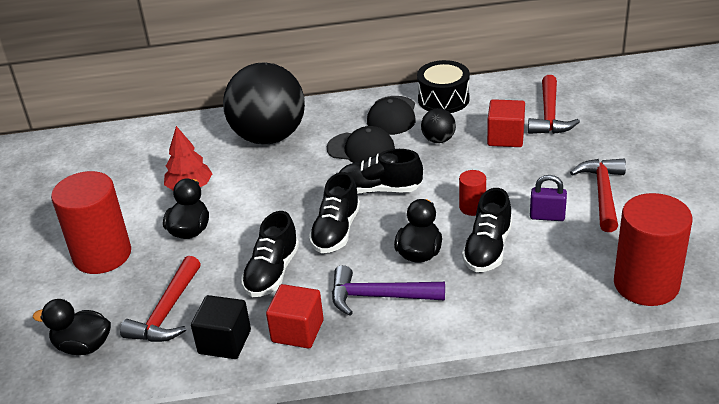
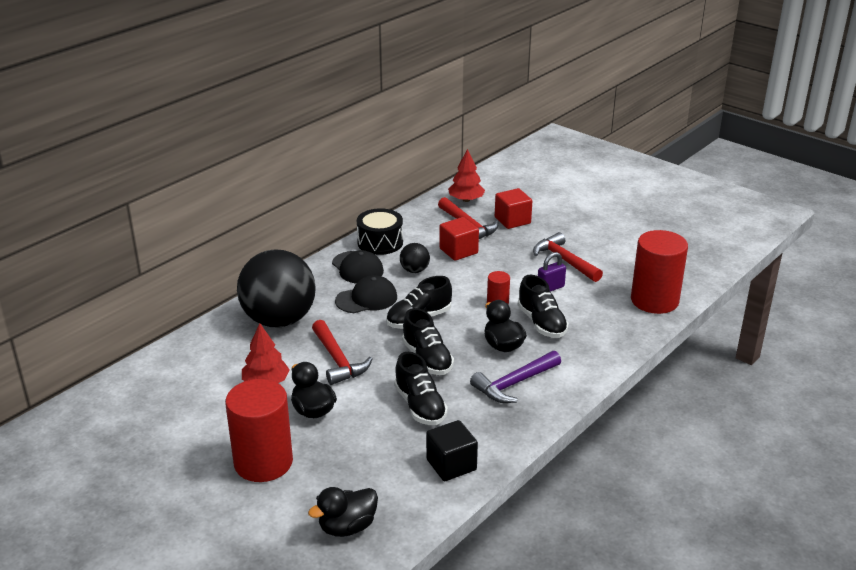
camera: 45 degrees left, 5 degrees down
red hammer [120,256,201,342] -> red hammer moved to [312,320,372,385]
red cube [266,284,324,349] -> red cube moved to [495,188,532,229]
none -> red tree [448,149,485,202]

